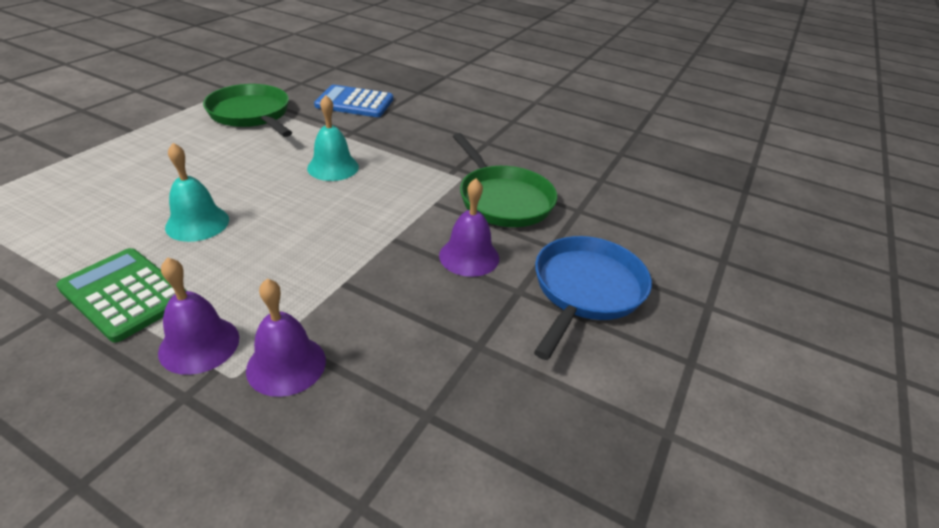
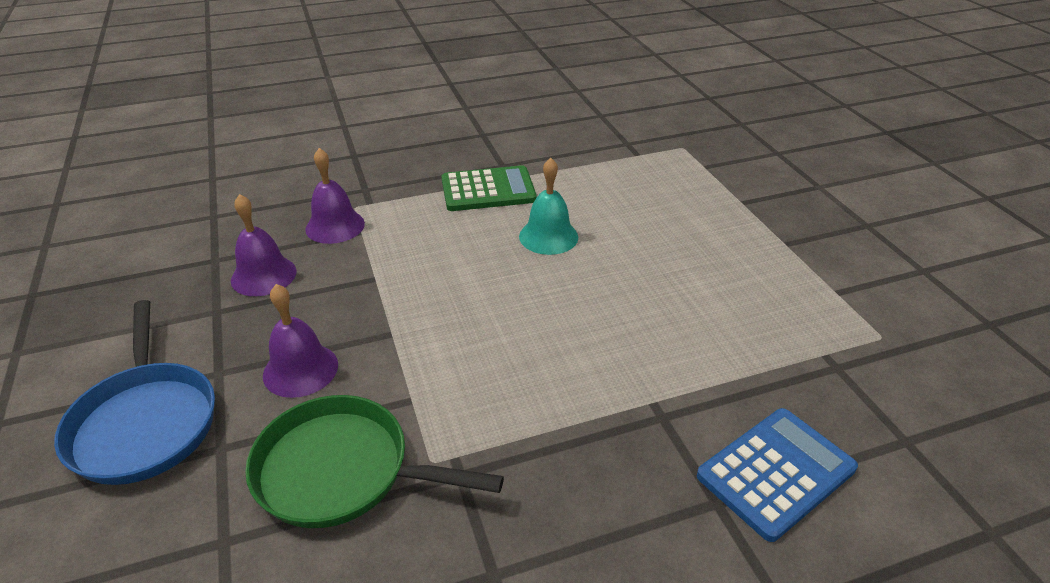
camera: 135 degrees right, 0 degrees up
purple bell [158,257,239,375] -> purple bell moved to [231,194,297,296]
green pan [203,84,292,137] -> none
turquoise bell [307,95,359,181] -> none

